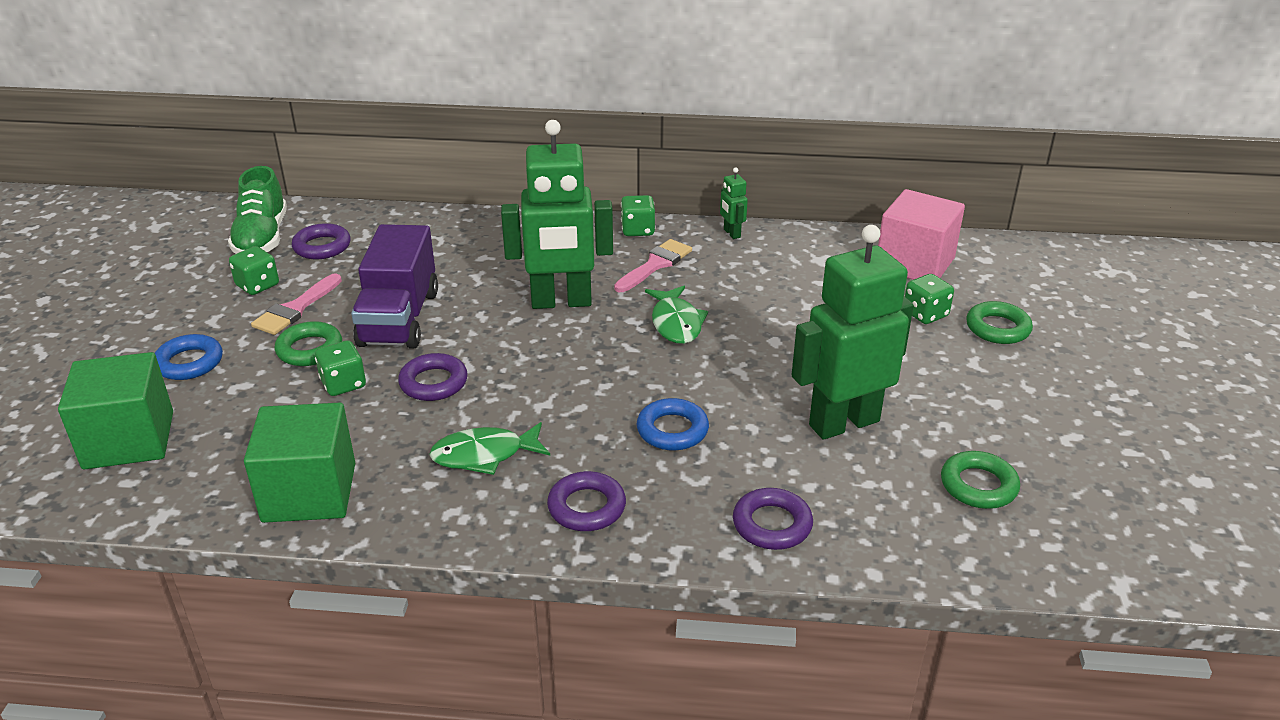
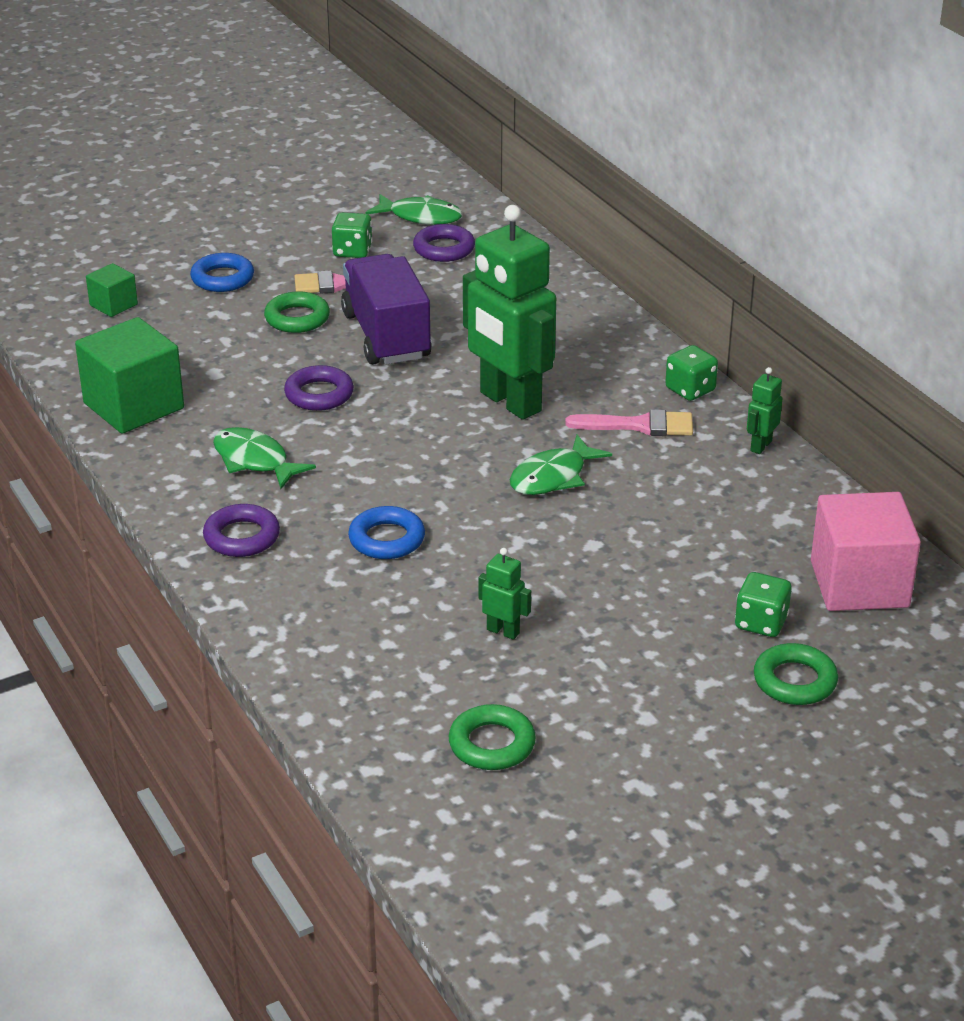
camera: 55 degrees right, 0 degrees up
green cube [58,352,173,469] -> green cube [86,263,138,317], size x0.51
green shoe [228,166,287,254] -> green fish [366,194,462,225]
green dice [315,340,366,396] -> none
purple truck [351,224,438,349] -> purple truck turned 105 degrees clockwise [341,254,432,365]
purple ring [733,488,813,550] -> none
green robot [792,225,914,440] -> green robot [478,548,531,640], size x0.41

